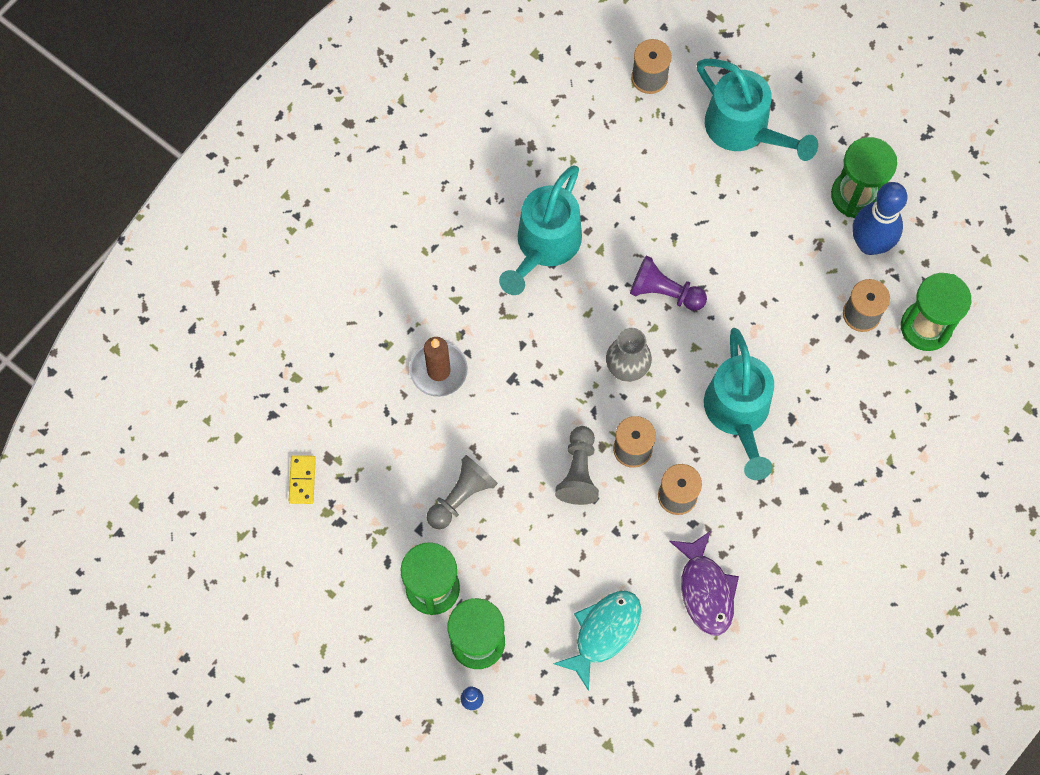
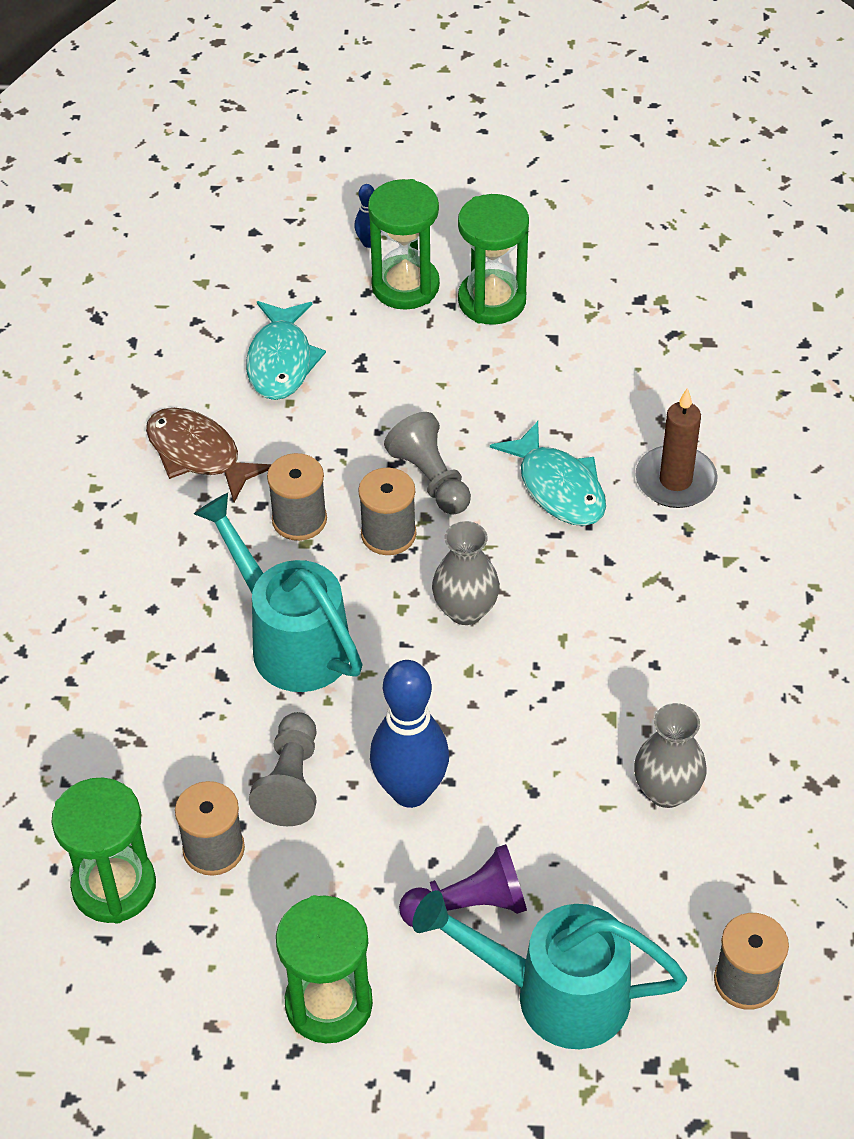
camera: 145 degrees right, 20 degrees down
yellow domino [289,455,316,504] -> none
grey pawn [427,455,498,529] -> grey pawn moved to [249,712,316,826]
turquoise watering can [499,165,582,295] -> none
purple pawn [630,256,707,311] -> purple pawn moved to [399,844,527,927]
purple fish [669,531,739,635] -> brown fish [146,408,271,502]
blue bowling pin [852,182,908,255] -> blue bowling pin moved to [370,660,449,808]
none -> turquoise fish [490,421,606,526]
none -> grey vase [634,703,707,808]

